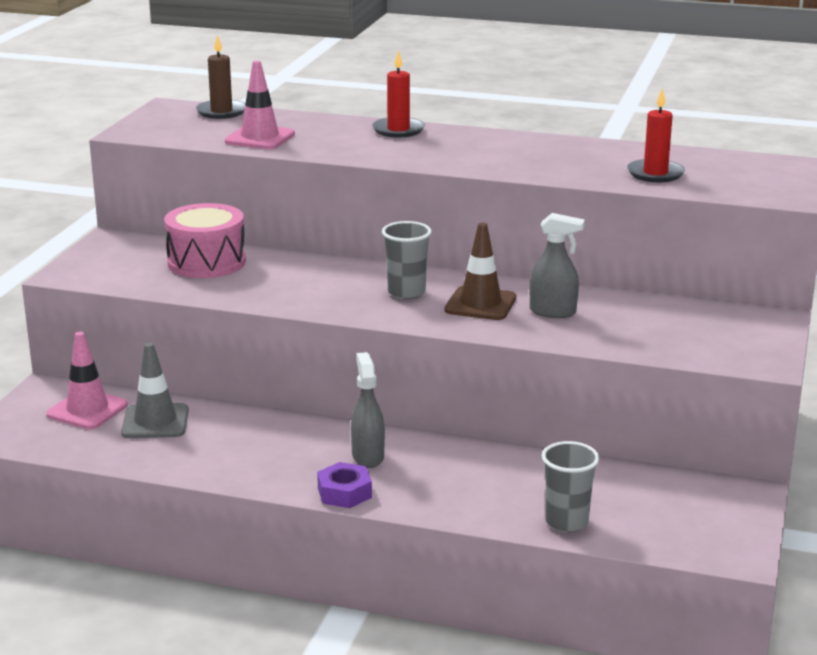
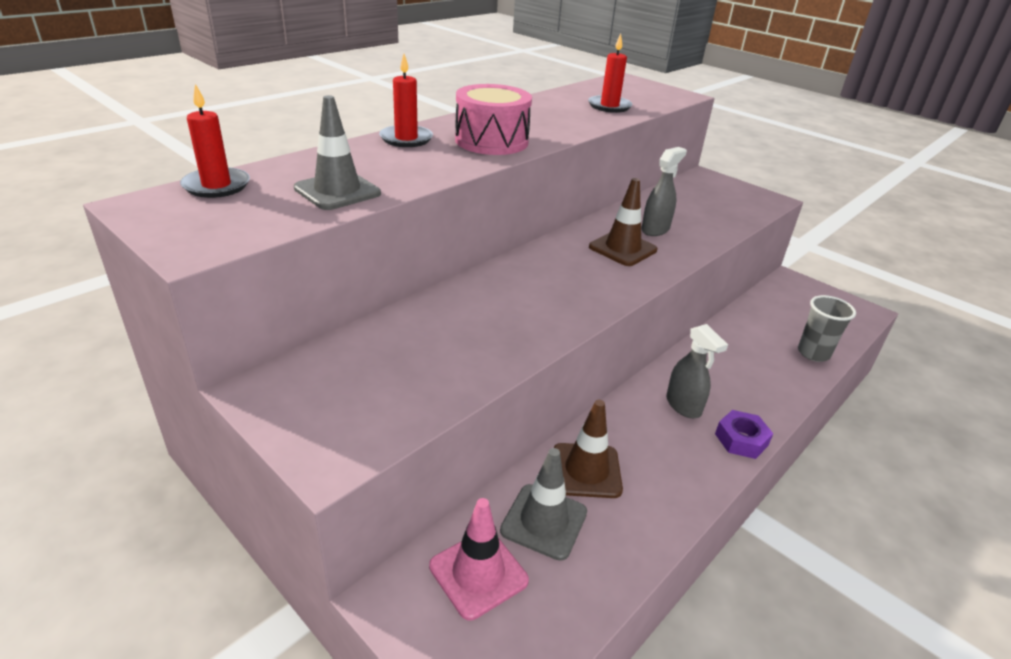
camera: 65 degrees left, 10 degrees up
pink drum [164,203,246,278] -> pink drum moved to [455,84,532,155]
brown candle [196,35,246,119] -> red candle [180,84,250,198]
pink traffic cone [225,61,295,149] -> grey traffic cone [294,95,381,210]
grey spray bottle [351,352,385,468] -> grey spray bottle turned 135 degrees counterclockwise [666,324,728,418]
grey cup [382,221,432,299] -> none
none -> brown traffic cone [554,400,623,498]

